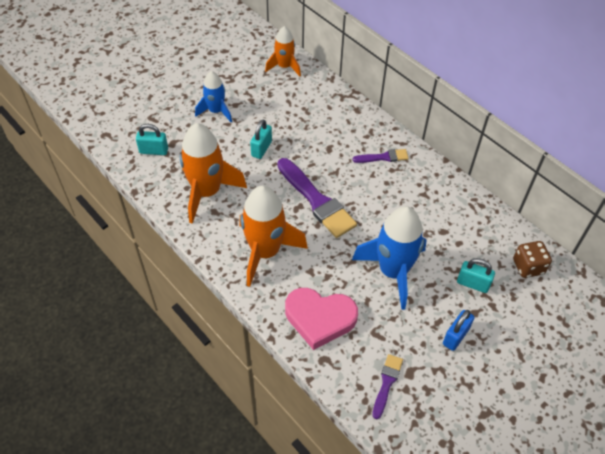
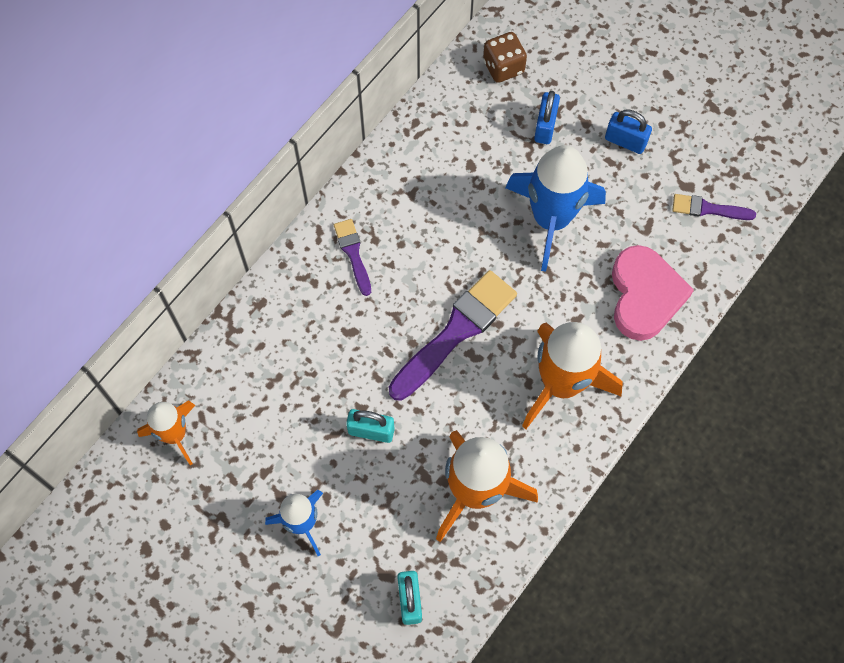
camera: 100 degrees left, 15 degrees up
turquoise padlock [457,258,495,293] -> blue padlock [534,91,560,144]

